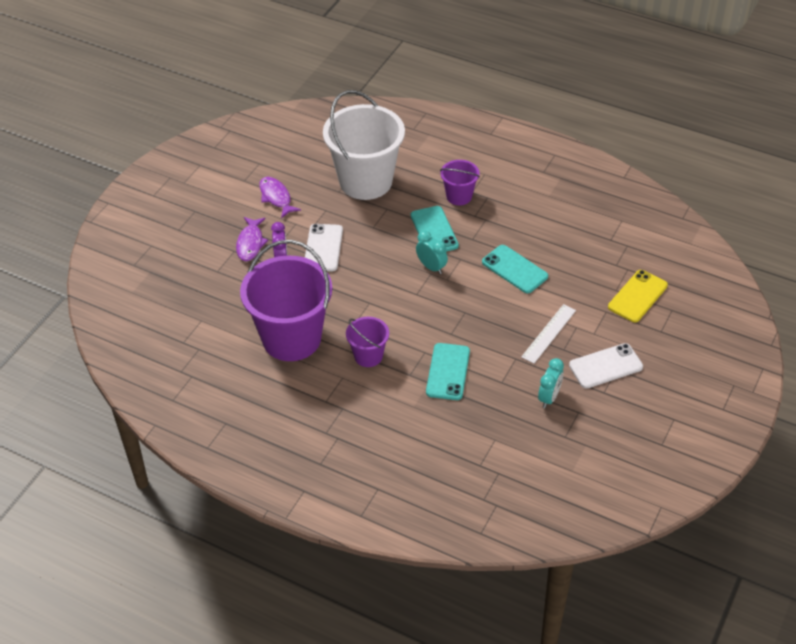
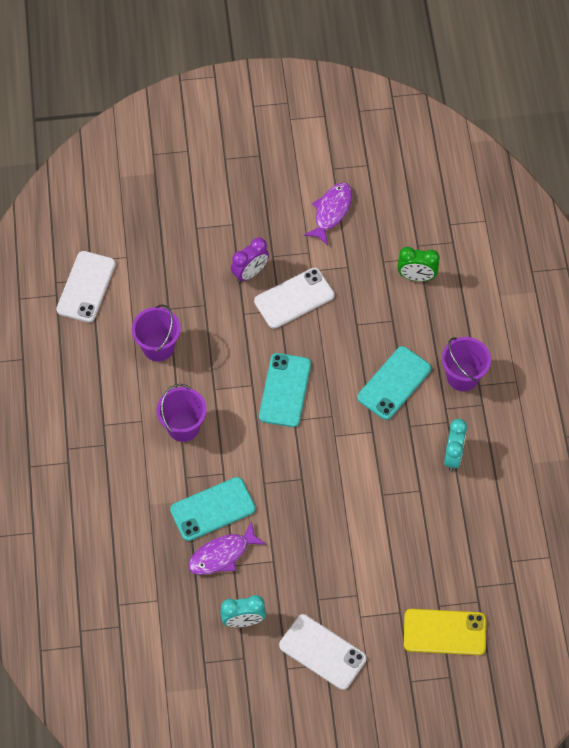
camera: 55 degrees right, 15 degrees up
purple fish [236,217,268,261] -> purple fish moved to [188,521,266,575]
purple bucket [240,240,332,361] -> purple bucket [132,305,181,362], size x0.48
white bucket [323,90,405,200] -> green clock [397,247,439,281]
turquoise clock [416,231,448,274] -> turquoise clock moved to [444,419,467,471]
turquoise phone [482,245,548,293] -> turquoise phone moved to [259,353,311,427]
white ruler [521,304,576,364] -> none
none -> white phone [56,251,116,323]

